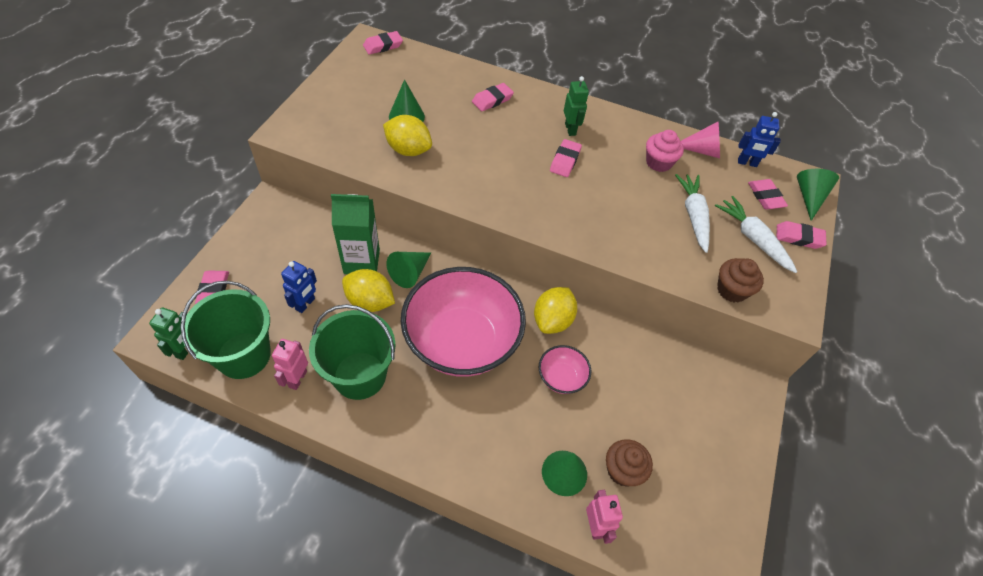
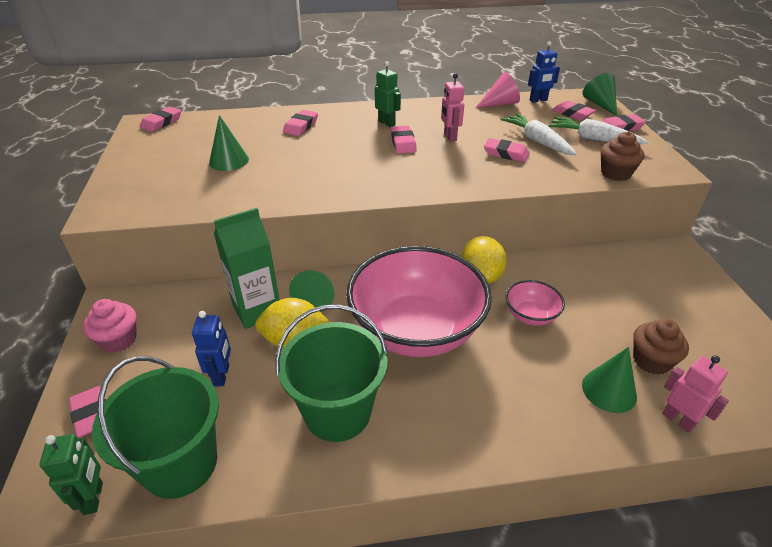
camera: 25 degrees left, 15 degrees down
pink robot [272,339,308,390] -> pink robot moved to [441,73,464,142]
yellow lemon [383,115,432,156] -> none
pink cupcake [646,130,684,172] -> pink cupcake moved to [83,299,137,353]
none -> pink eraser [484,138,530,162]

